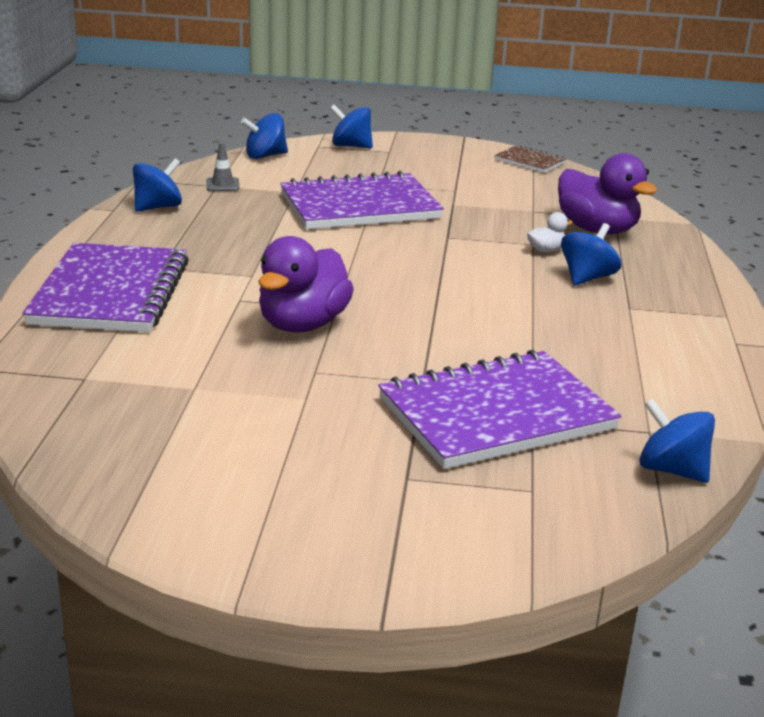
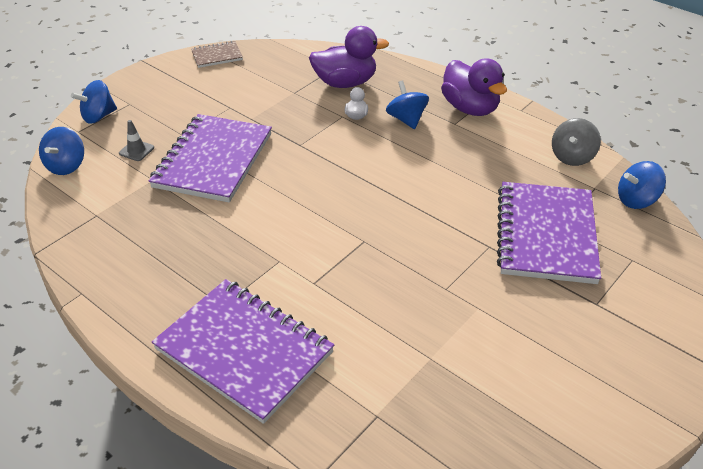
camera: 55 degrees left, 15 degrees up
blue spinning top [133,158,182,212] -> none
grey traffic cone [206,143,240,191] -> grey traffic cone moved to [119,120,154,161]
purple duck [259,236,354,333] -> purple duck moved to [441,58,507,116]
none -> grey spinning top [552,118,601,166]

